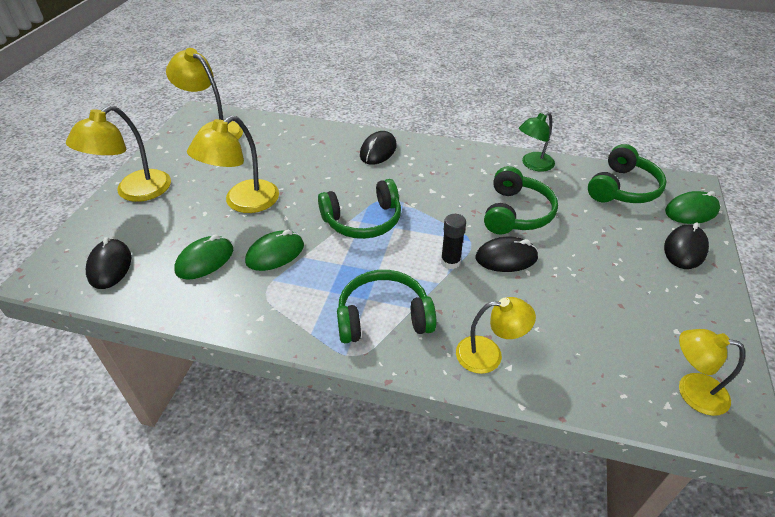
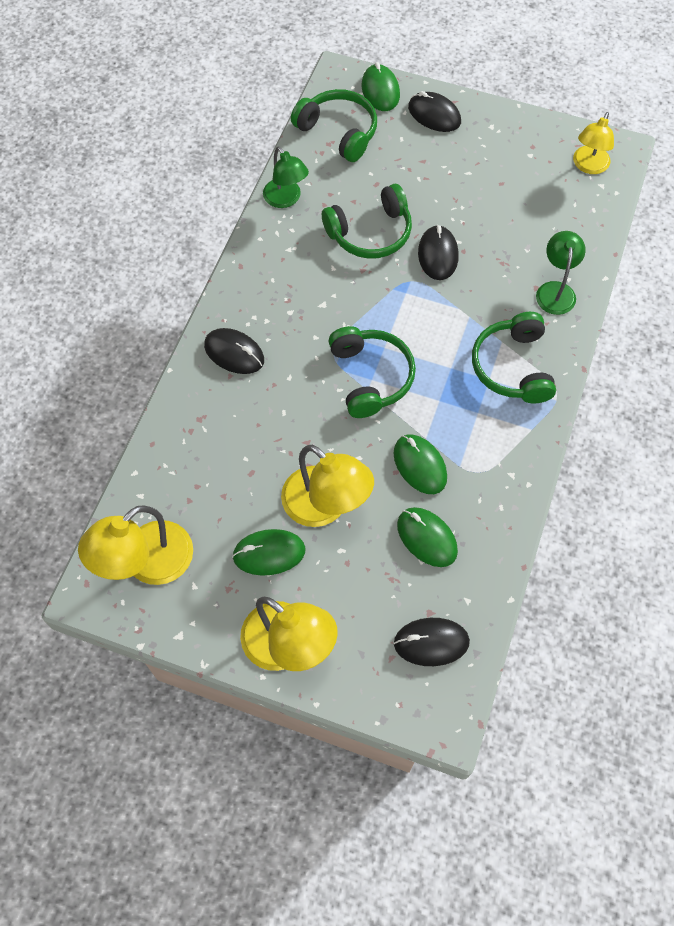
camera: 85 degrees left, 20 degrees up
black glue stick [441,214,466,269] -> none
yellow lamp [456,297,536,374] -> green lamp [536,231,586,315]
green headphones [484,166,558,234] -> green headphones turned 135 degrees clockwise [322,184,412,259]
none -> green mouse [232,529,306,576]

